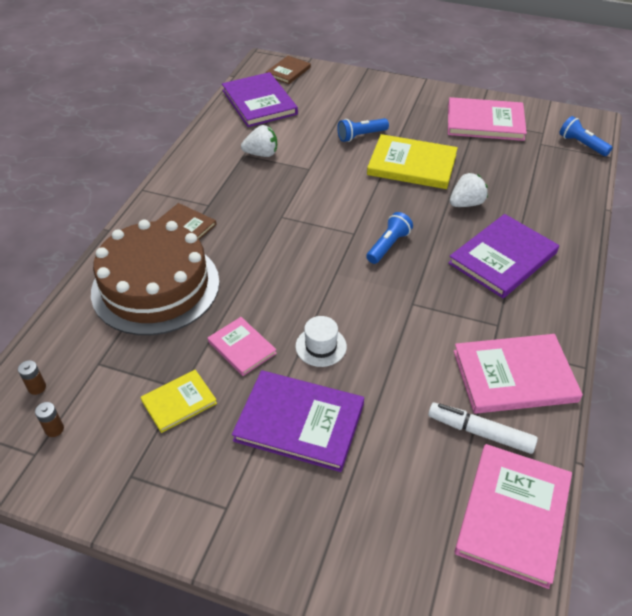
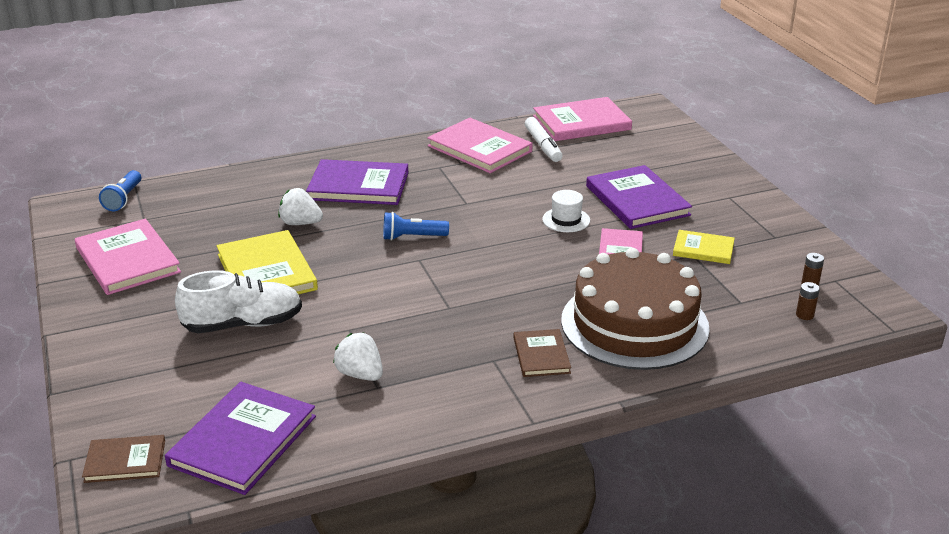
camera: 130 degrees left, 15 degrees down
blue flashlight [337,118,389,142] -> white shoe [175,270,302,333]

